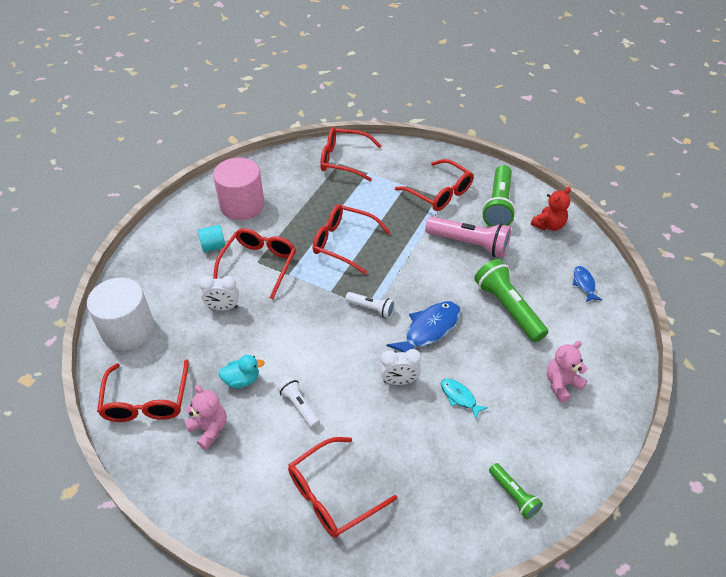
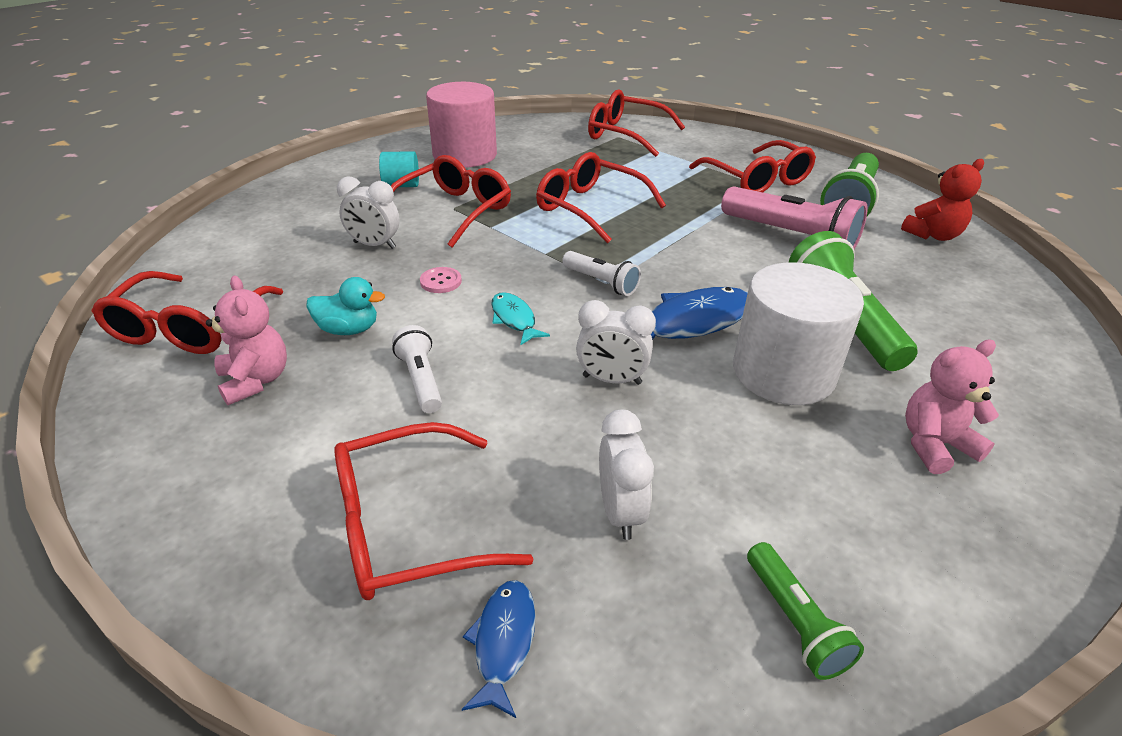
camera: 15 degrees right, 10 degrees down
white cylinder [87,278,155,350] -> white cylinder moved to [733,262,864,405]
turquoise fish [441,379,488,420] -> turquoise fish moved to [491,292,550,345]
blue fish [573,266,602,302] -> blue fish moved to [462,580,536,718]
none -> pink button [420,267,462,293]
none -> white clock [599,410,654,540]

